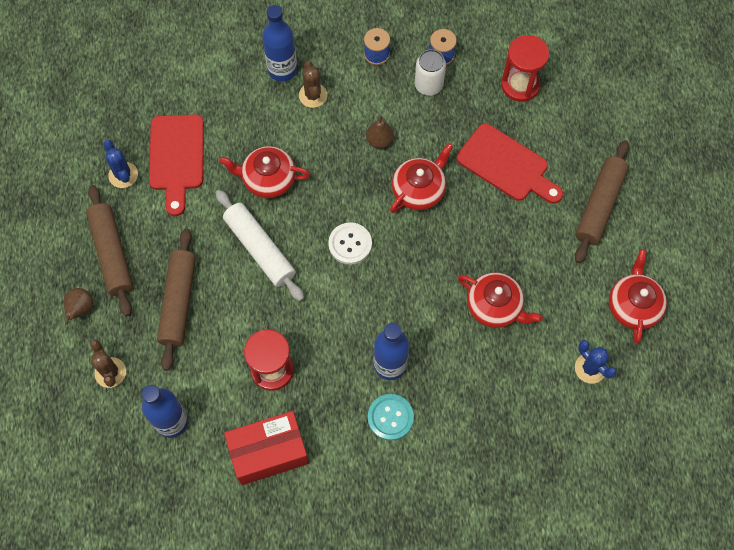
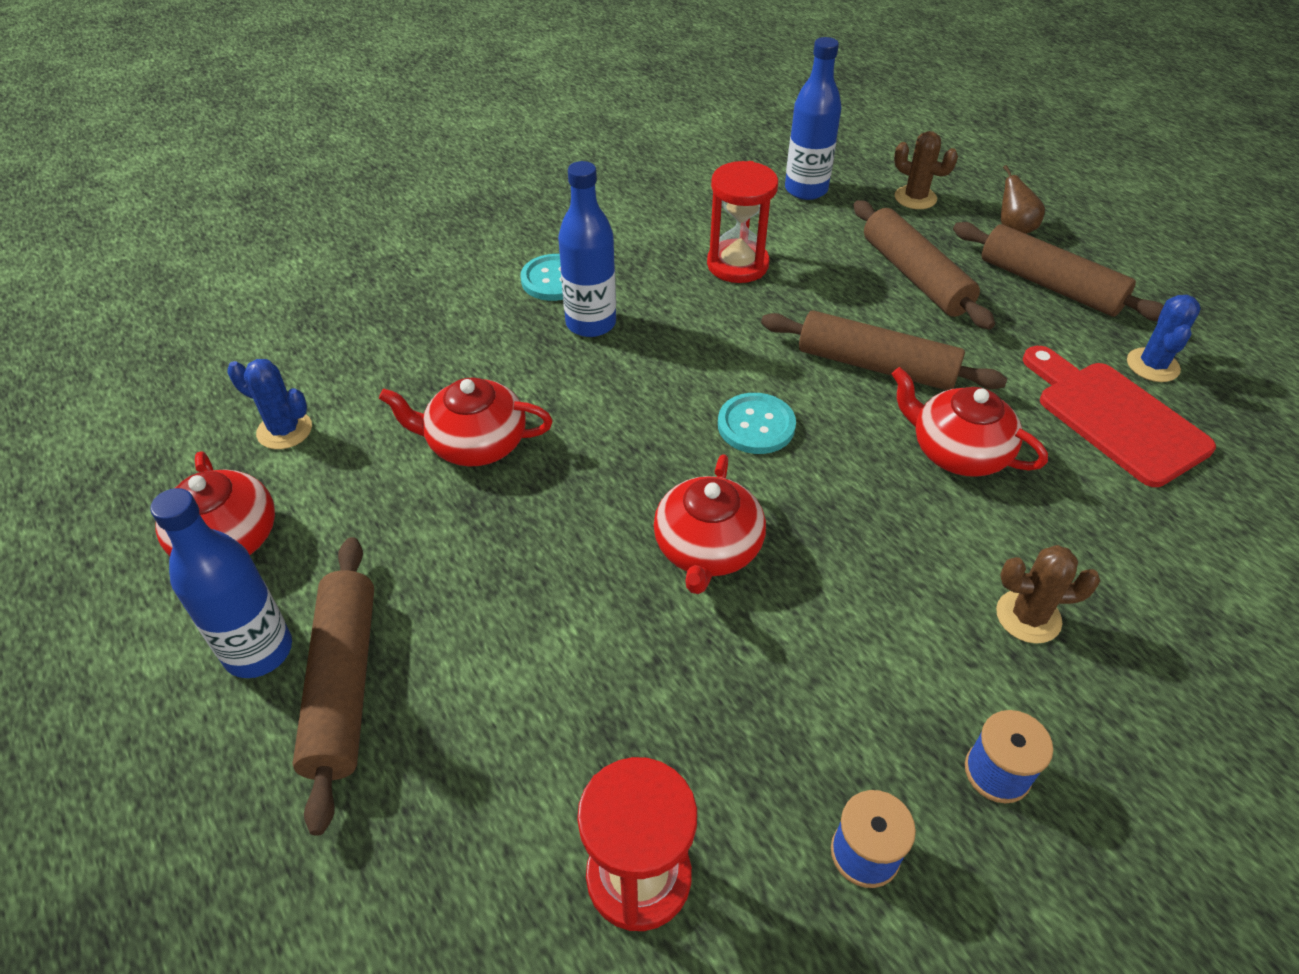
camera: 150 degrees right, 20 degrees down
blue cactus [103,140,138,188] -> blue cactus turned 75 degrees clockwise [1127,295,1201,382]
white rolling pin [215,190,304,301] -> brown rolling pin [761,310,1007,390]
red teapot [219,146,310,198] -> red teapot turned 120 degrees counterclockwise [891,367,1048,477]
red box [224,411,309,485] -> none
blue bottle [262,5,297,81] -> blue bottle moved to [150,488,292,678]
brown cactus [299,61,327,108] -> brown cactus turned 45 degrees counterclockwise [996,545,1100,644]
white button [328,222,372,265] -> turquoise button [718,393,796,454]
brown pear [366,115,394,149] -> none
white can [415,49,446,96] -> none
red cutting board [457,123,563,204] -> none

